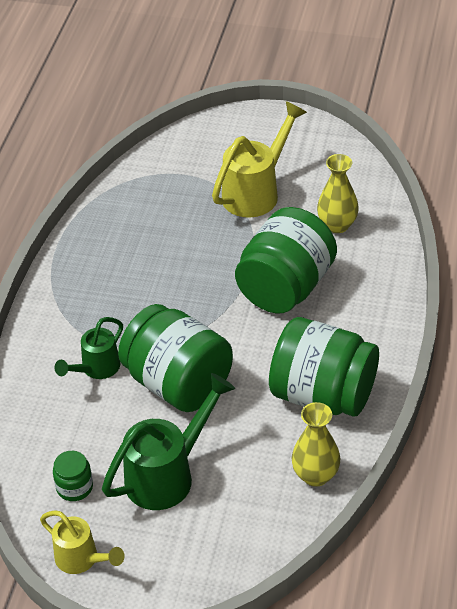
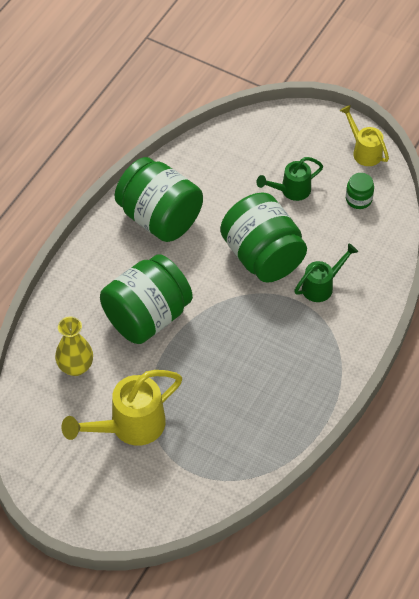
camera: 165 degrees left, 10 degrees up
green watering can [102,373,235,510] -> green watering can [256,157,323,201], size x0.61
yellow vase [292,402,341,487] -> none

